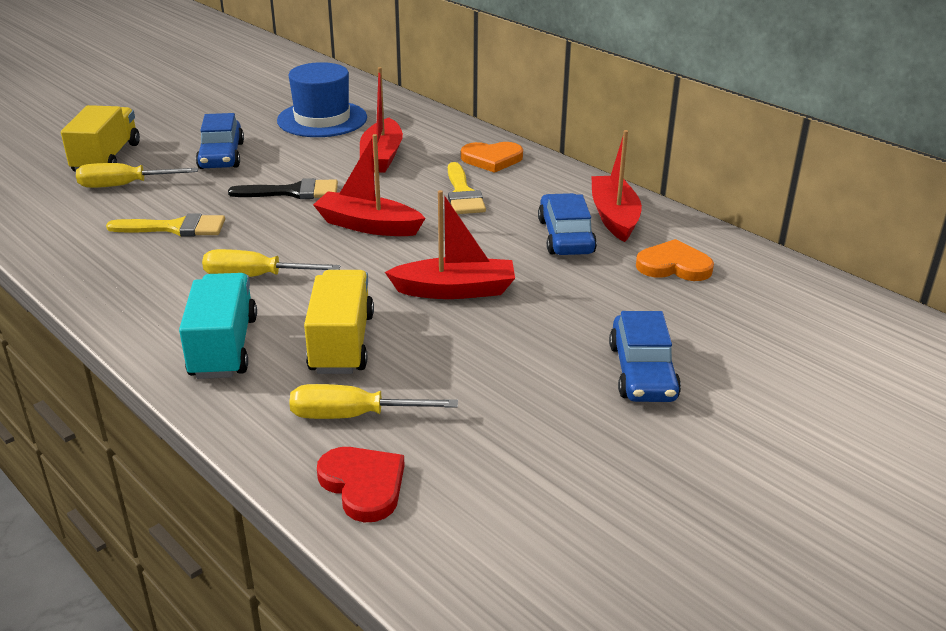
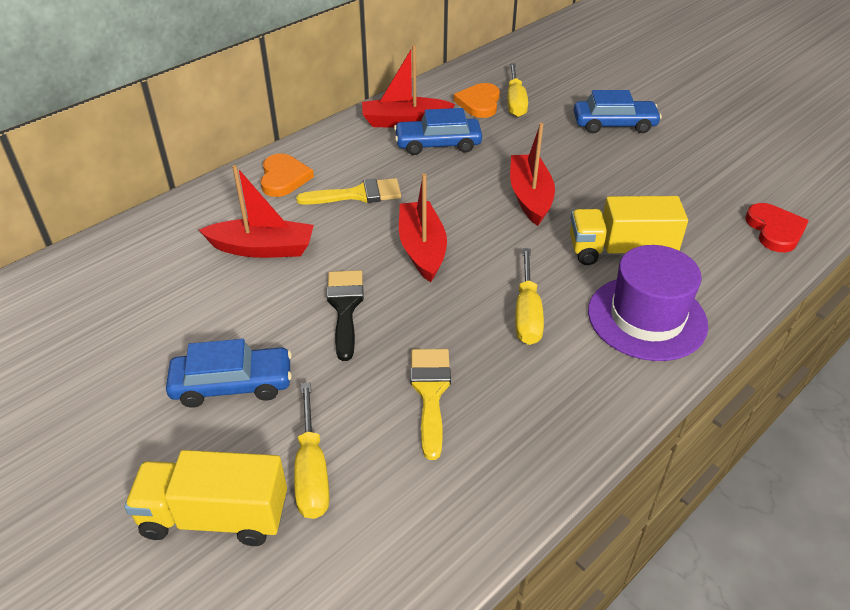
camera: 90 degrees left, 10 degrees up
turquoise truck [179,273,257,379] -> purple hat [588,245,708,361]
blue hat [277,62,367,137] -> none
yellow screwdriver [289,384,458,419] -> yellow screwdriver moved to [507,63,528,117]
red boat [313,134,426,236] -> red boat turned 150 degrees clockwise [399,173,447,282]
red heart [317,447,405,522] -> red heart turned 120 degrees clockwise [745,203,809,252]

